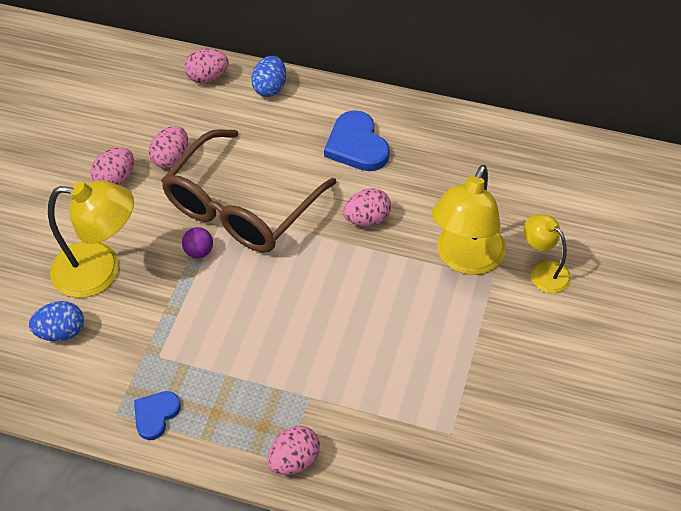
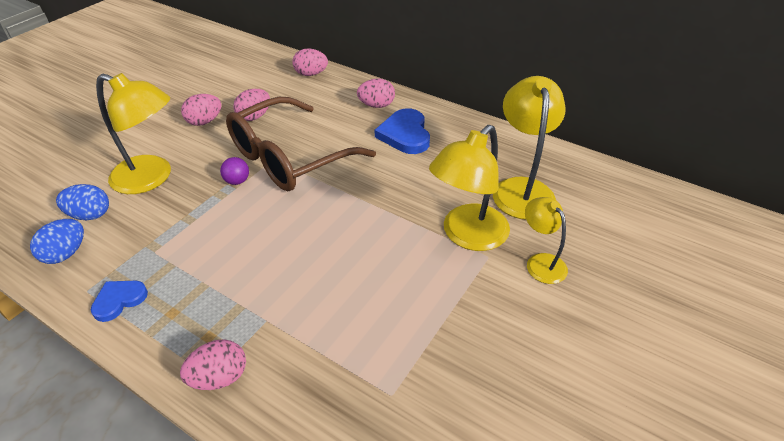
camera: 15 degrees right, 10 degrees down
blue egg [251,56,286,97] -> blue egg moved to [30,219,84,264]
pink egg [343,188,391,226] -> pink egg moved to [357,78,395,108]
none -> yellow lamp [493,76,566,220]

